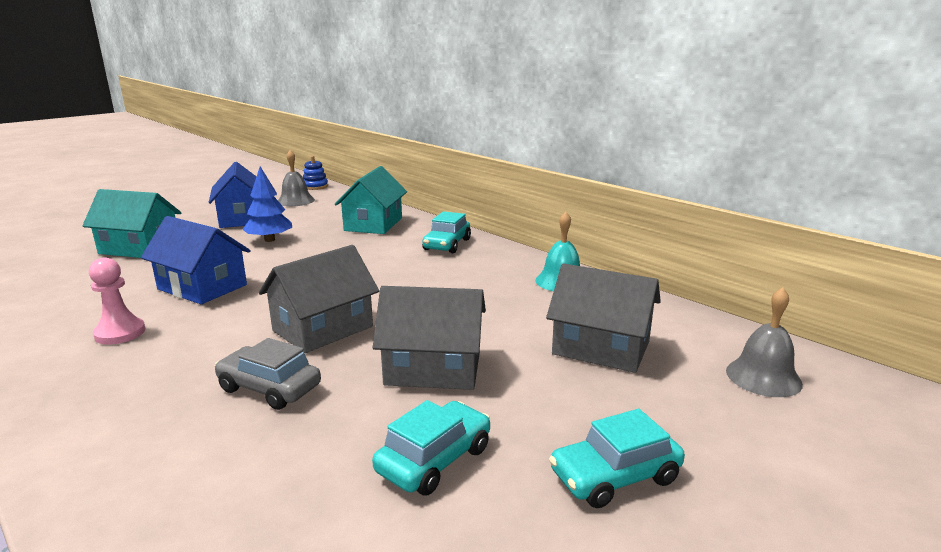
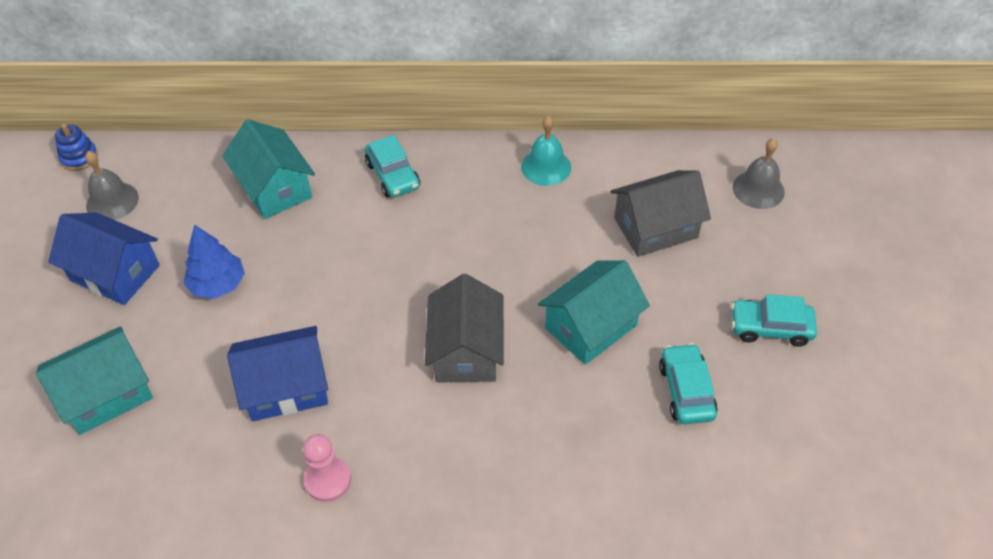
camera: 45 degrees left, 30 degrees up
grey car [215,338,321,410] -> none
grey house [373,286,486,390] -> turquoise house [538,260,650,365]
turquoise car [549,409,685,508] -> turquoise car turned 75 degrees clockwise [731,294,817,347]

